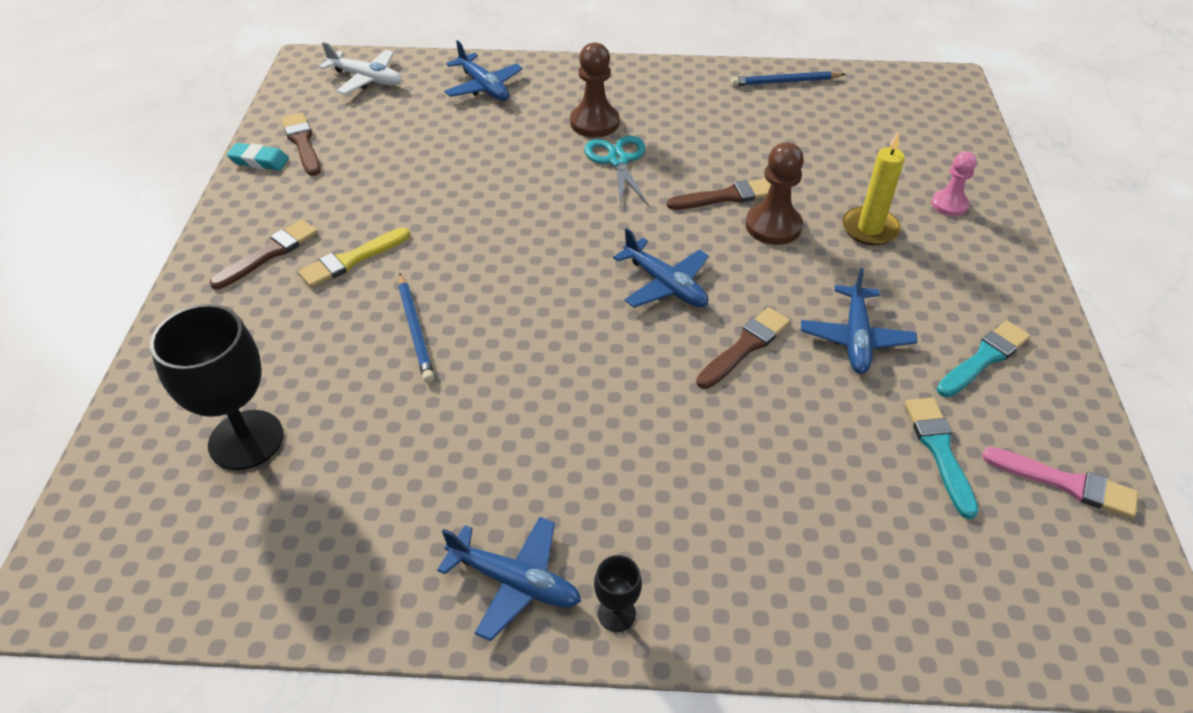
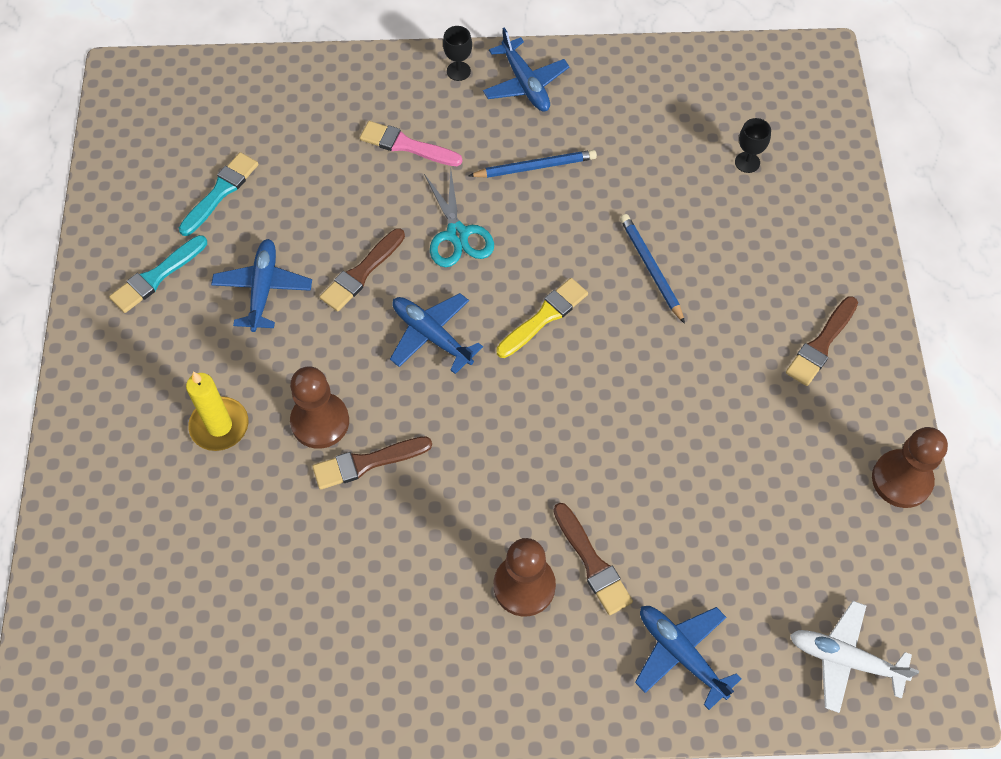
camera: 175 degrees right, 15 degrees up
black goblet [150,304,284,470] -> black goblet [735,118,771,173], size x0.46
turquoise eraser [227,143,289,170] -> brown pawn [872,427,948,508]
brown brush [282,113,321,176] -> brown brush moved to [553,503,633,615]
yellow brush [298,227,410,288] -> yellow brush moved to [496,278,588,358]
blue plane [437,517,581,641] -> blue plane turned 135 degrees counterclockwise [483,27,569,111]
turquoise scissors [584,136,649,206] -> turquoise scissors moved to [424,169,494,267]
blue pencil [731,71,846,86] -> blue pencil moved to [468,150,597,178]
turquoise brush [905,397,979,519] -> turquoise brush turned 135 degrees counterclockwise [179,152,258,236]
pink pawn [931,152,977,216] -> none
pink brush [982,447,1138,518] -> pink brush moved to [360,121,462,166]

